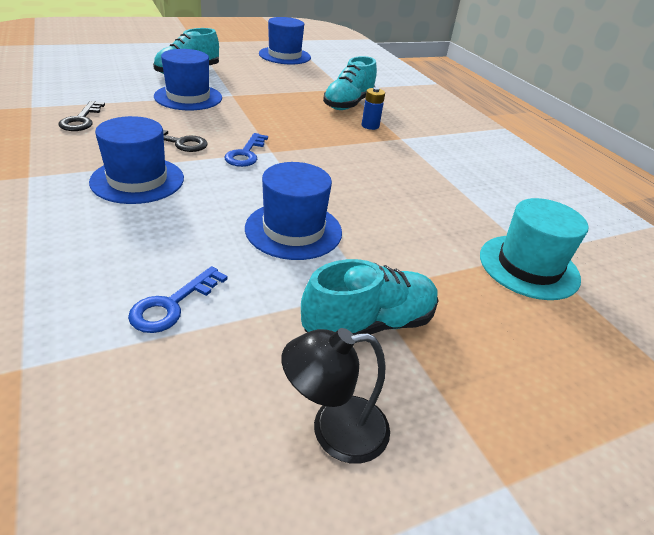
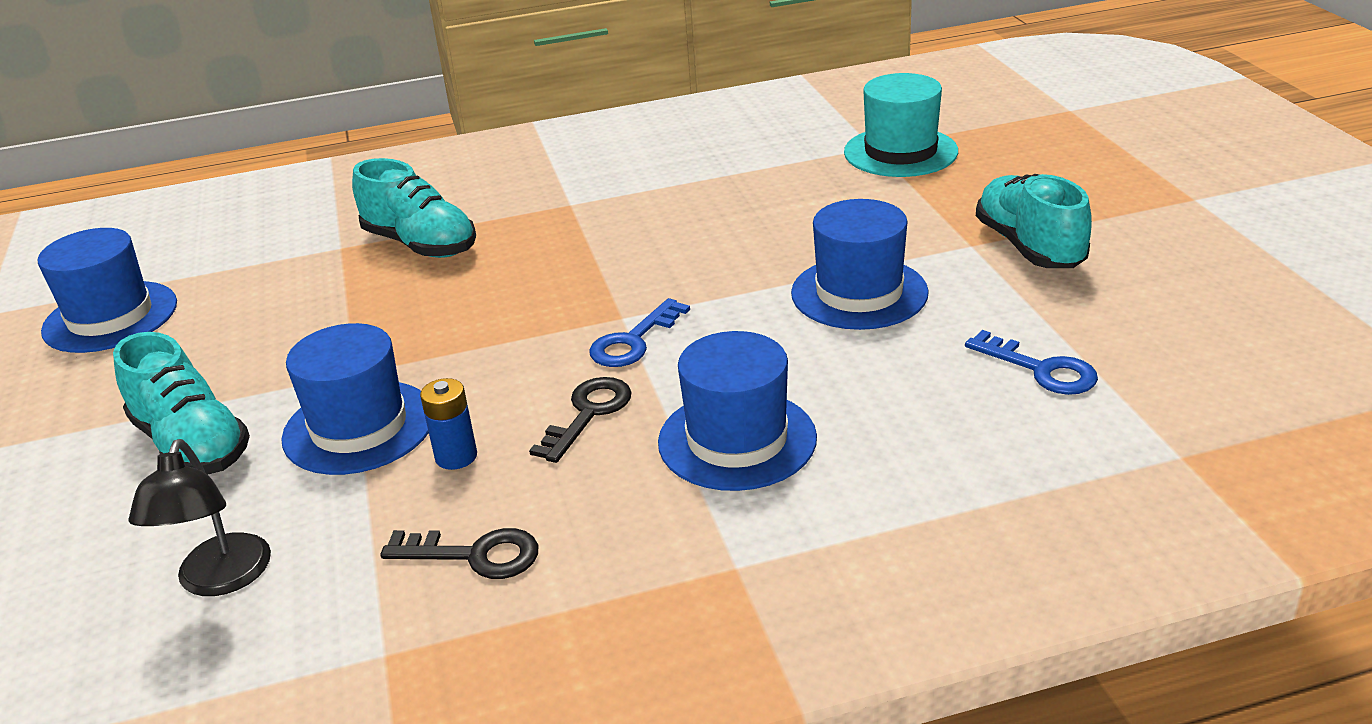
camera: 75 degrees left, 5 degrees down
blue key [224,133,268,167] -> blue key turned 105 degrees clockwise [589,298,690,367]
black lamp [281,328,390,464] -> black lamp moved to [128,439,271,596]
blue battery [362,87,385,130] -> blue battery moved to [420,378,477,470]

